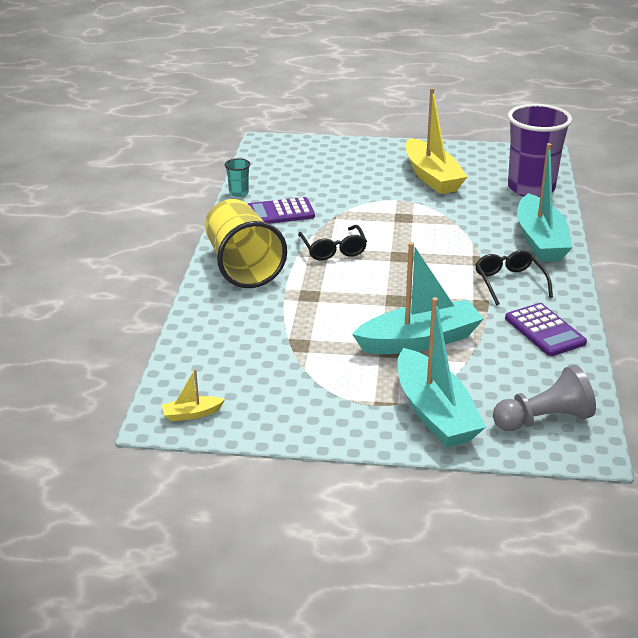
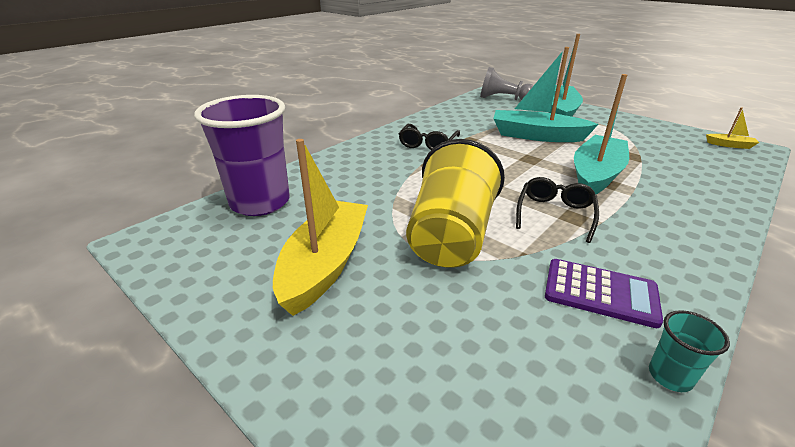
camera: 145 degrees left, 0 degrees up
yellow cup [205,199,287,288] -> yellow cup moved to [406,139,505,268]
purple calculator [505,303,587,356] -> none
turquoise boat [517,143,573,262] -> turquoise boat moved to [574,74,629,195]

